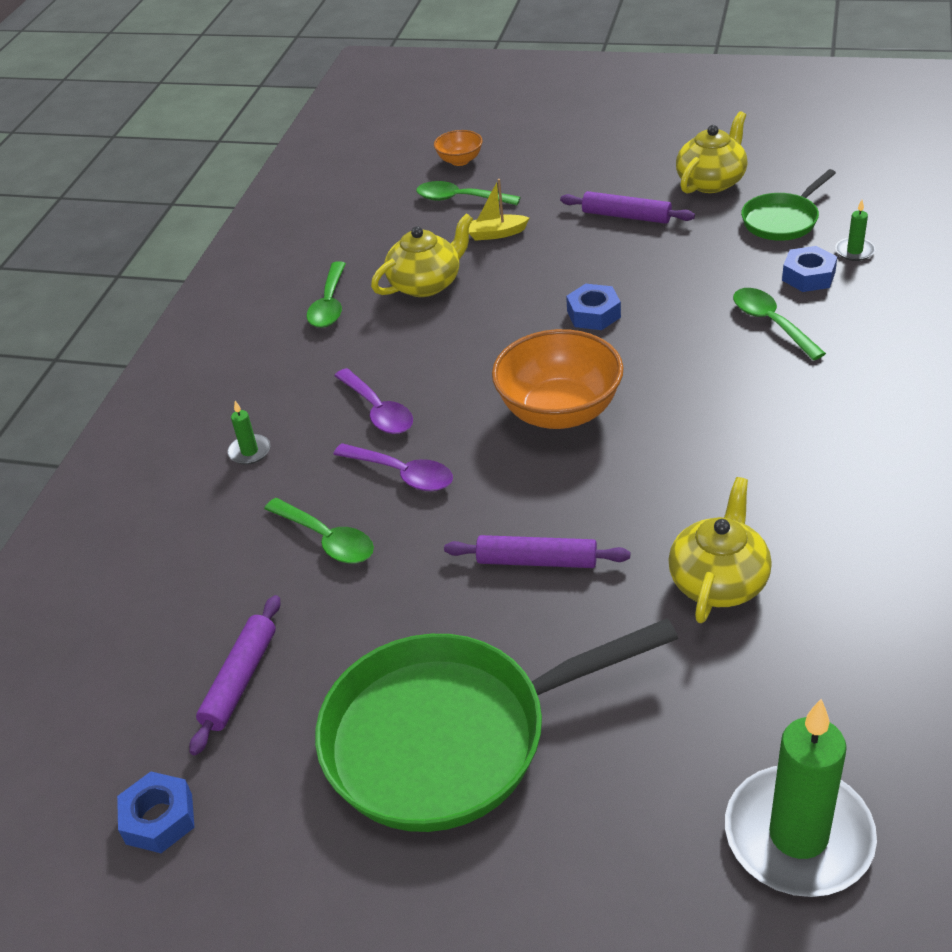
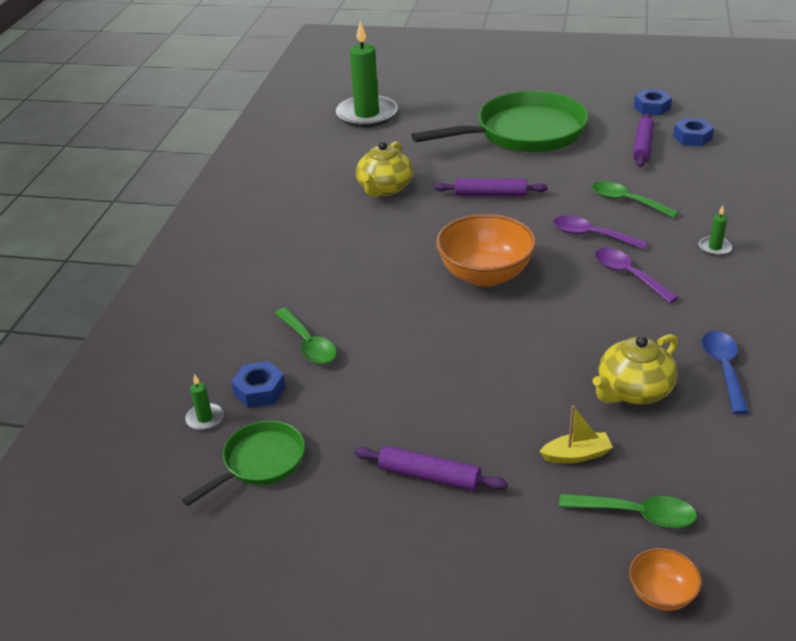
camera: 175 degrees right, 5 degrees down
green spoon [307,261,346,328] -> blue spoon [702,331,749,414]
blue nut [566,284,621,330] -> blue nut moved to [673,118,714,147]
yellow teapot [676,111,748,194] -> none

